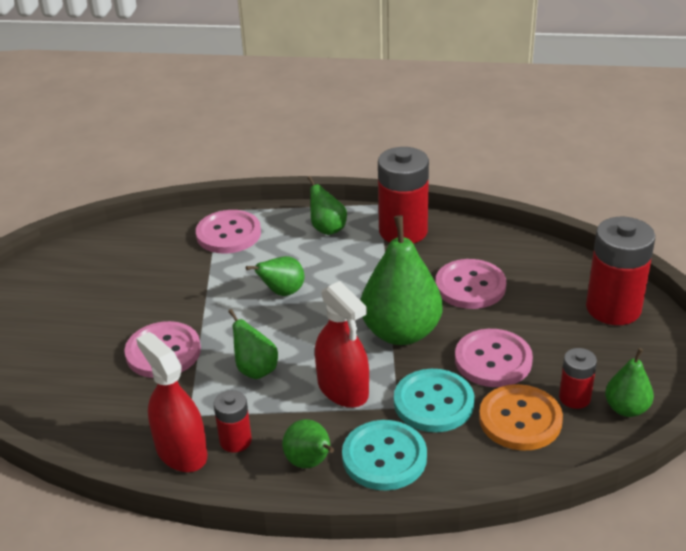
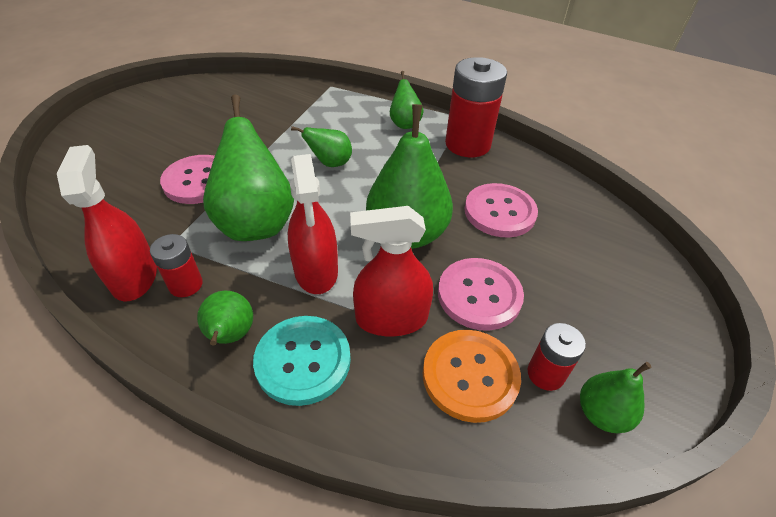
camera: 20 degrees right, 10 degrees up
pink button [196,210,261,254] -> none
green pear [228,309,278,379] -> green pear [203,94,294,241], size x1.93
turquoise button [394,369,474,432] -> red spray bottle [350,206,433,336]
red battery [586,217,655,325] -> none

